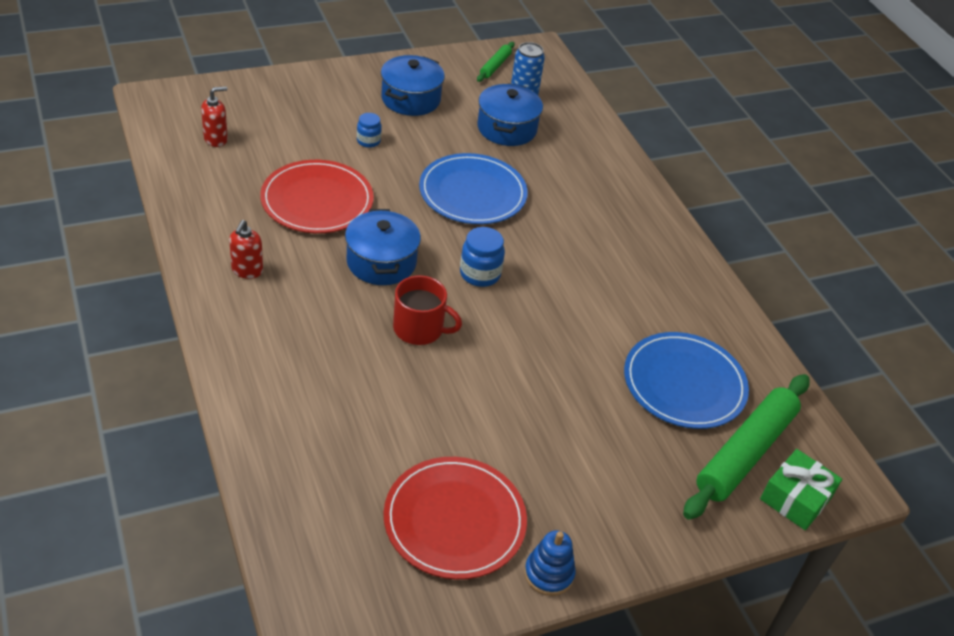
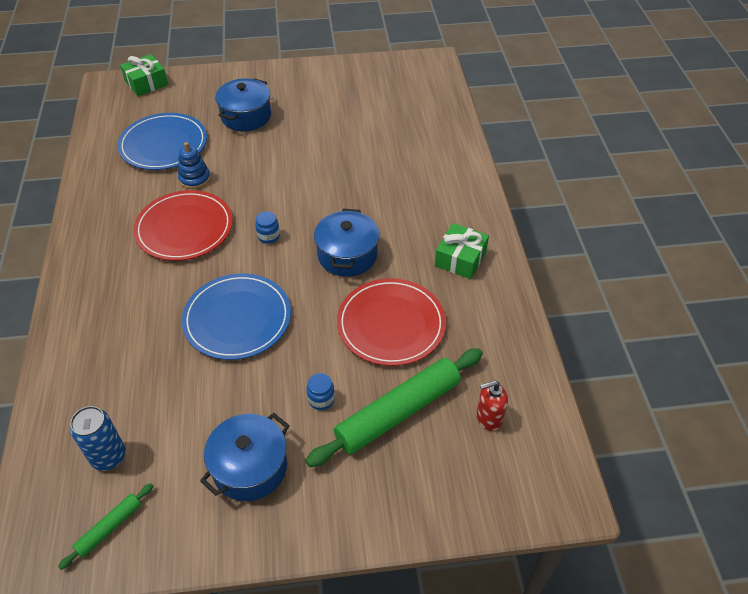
camera: 160 degrees left, 5 degrees up
red soap dispenser [229,220,263,279] -> green gift [435,223,489,279]
red plate [384,457,527,579] -> red plate moved to [133,190,233,261]
red mug [393,275,462,345] -> none
blue jar [460,227,505,287] -> blue jar [255,211,280,244], size x0.64
blue pot [477,83,543,146] -> blue pot moved to [215,78,271,131]
blue stacking toy [524,530,576,596] -> blue stacking toy moved to [178,142,211,189]
green rolling pin [683,374,810,520] -> green rolling pin moved to [305,348,483,467]

